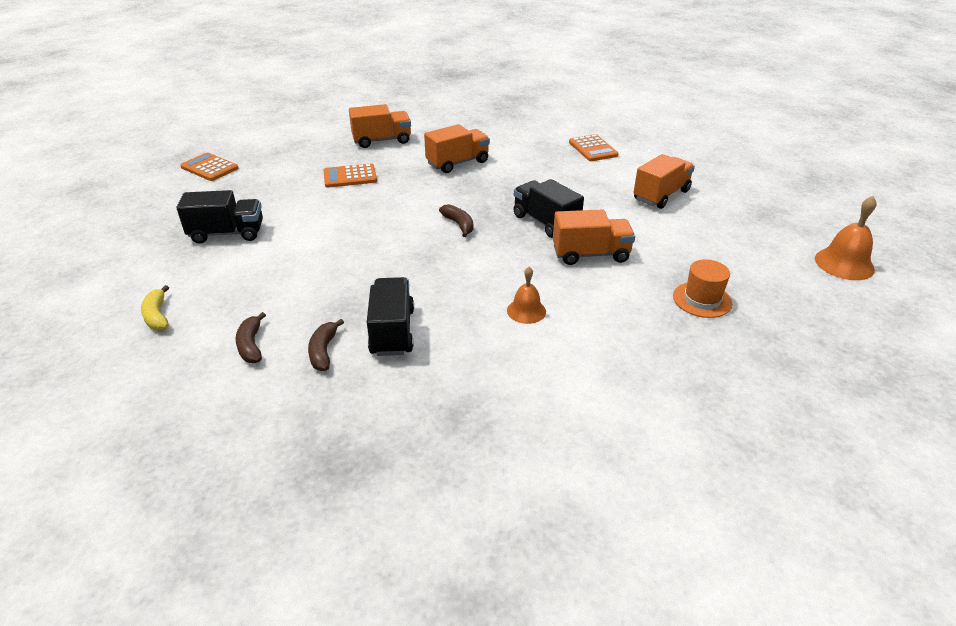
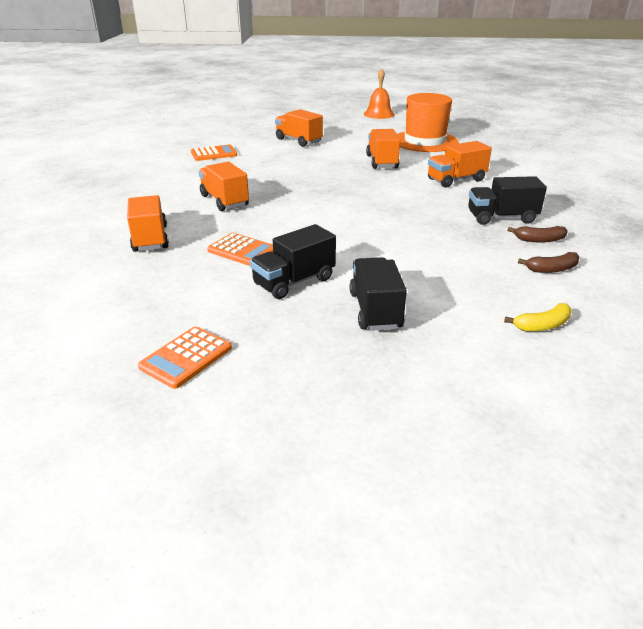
camera: 90 degrees left, 5 degrees down
orange calculator [323,163,377,188] -> orange calculator turned 45 degrees counterclockwise [207,233,273,266]
brown banana [439,204,473,237] -> none
orange bell [507,267,546,324] -> orange truck [428,141,492,188]
black truck [513,179,584,238] -> black truck moved to [250,224,336,299]
orange hat [673,259,732,318] -> orange hat [397,93,459,152], size x1.92

